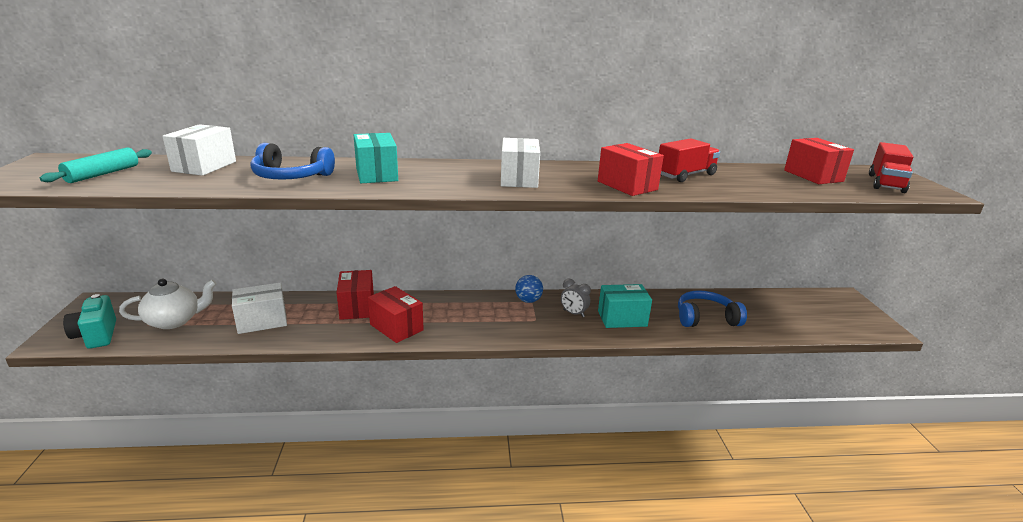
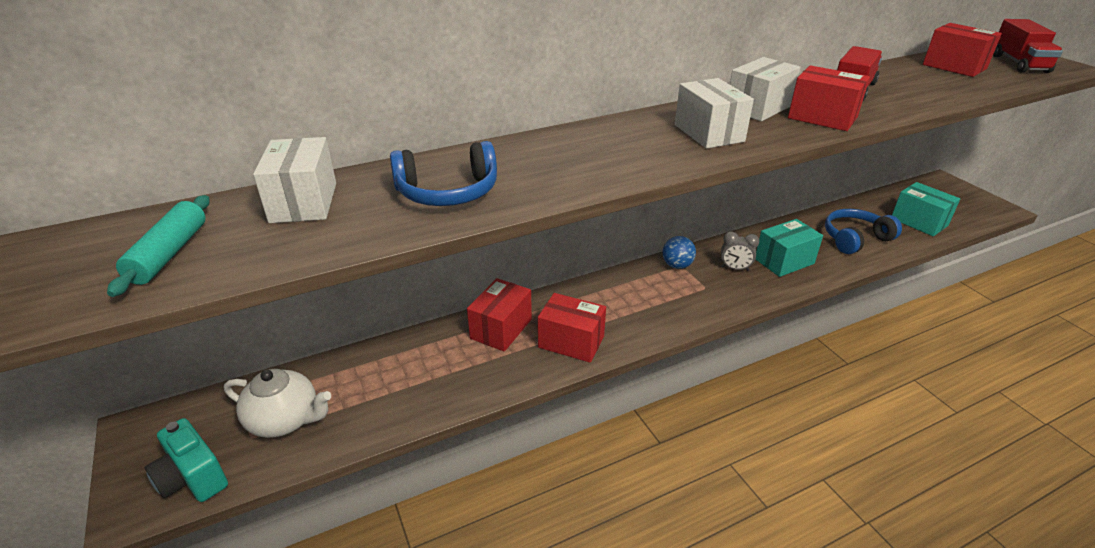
camera: 20 degrees left, 10 degrees up
white teapot [119,279,217,329] -> white teapot turned 60 degrees clockwise [224,369,331,438]
white box [232,283,287,334] -> white box moved to [730,57,801,121]
red box [336,270,374,320] -> red box turned 60 degrees clockwise [467,278,532,352]
turquoise box [354,133,398,183] -> turquoise box moved to [892,182,960,236]

